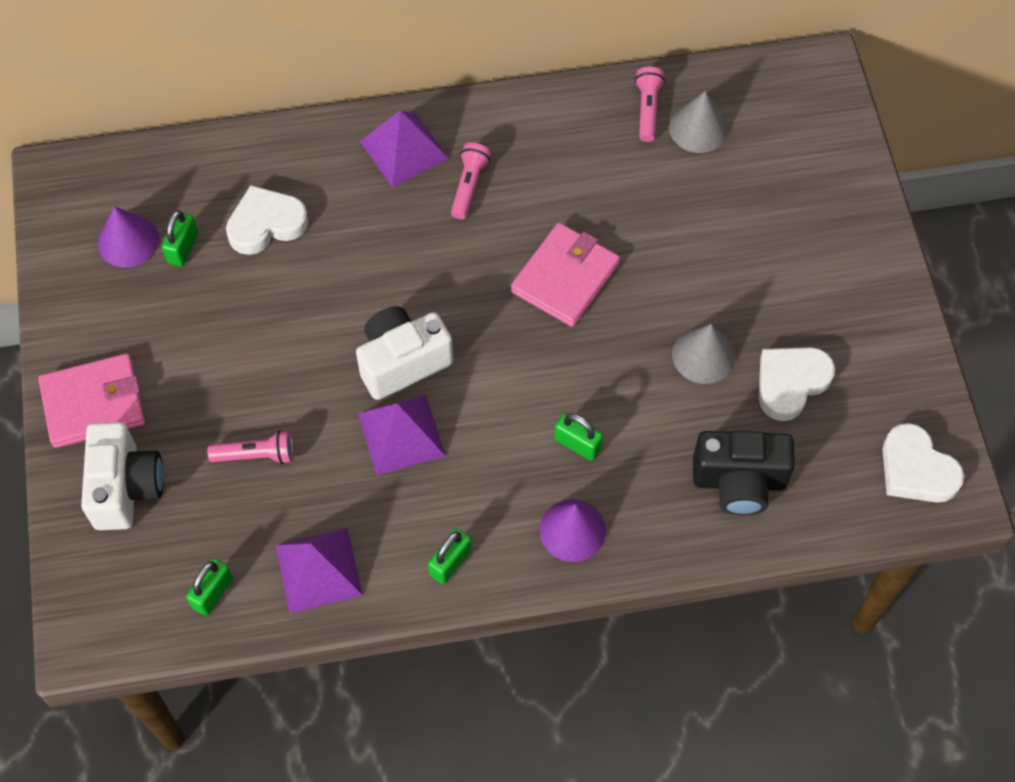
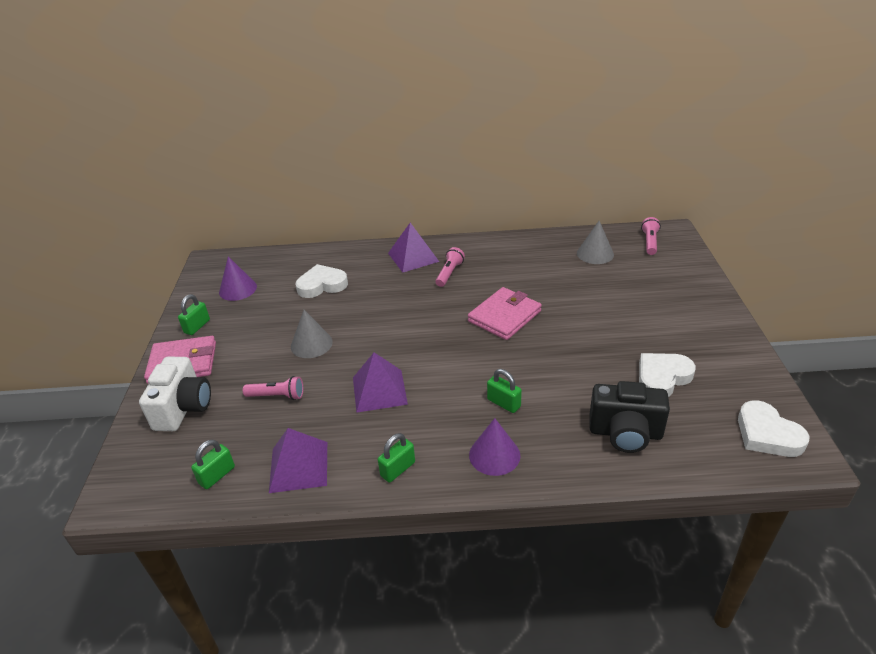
camera: 10 degrees right, 25 degrees down
green padlock [162,210,198,267] -> green padlock moved to [178,294,210,335]
white camera [356,306,453,400] -> none
pink flashlight [635,67,665,142] -> pink flashlight moved to [641,217,661,255]
grey cone [672,324,735,384] -> grey cone moved to [291,310,333,358]

